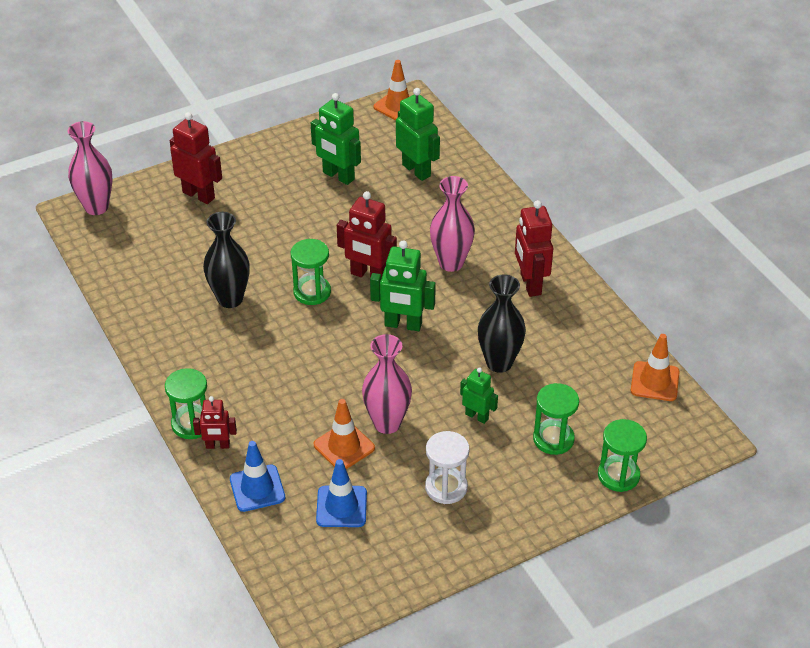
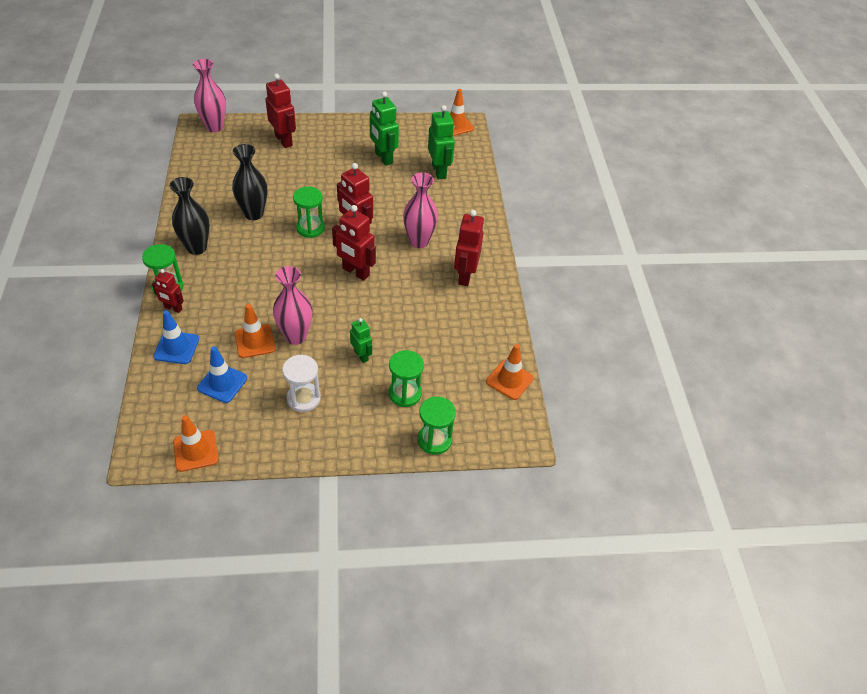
camera: 20 degrees right, 5 degrees up
green robot [370,240,436,331] -> red robot [332,205,376,281]
black vase [478,274,526,373] -> black vase moved to [170,177,210,255]
none -> orange traffic cone [173,415,219,472]

